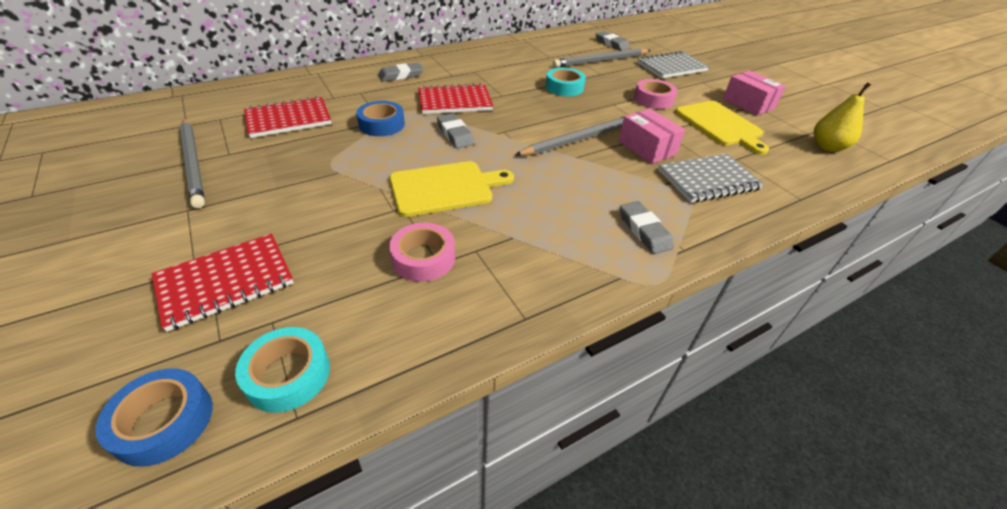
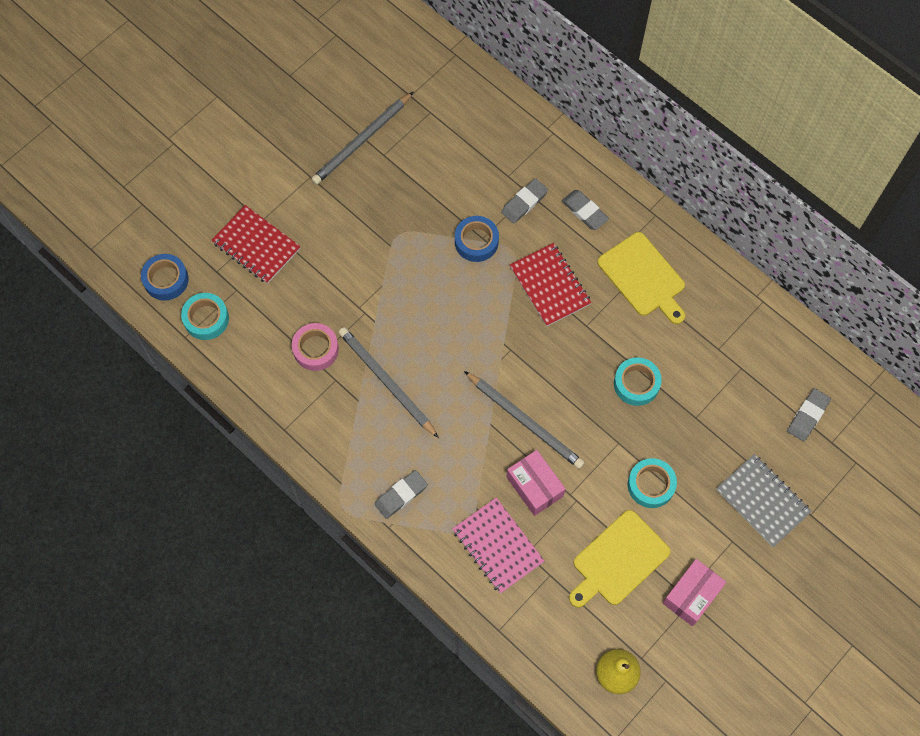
camera: 75 degrees right, 25 degrees up
red notebook [244,96,332,138] -> none
yellow cutting board [389,161,514,217] -> yellow cutting board moved to [597,232,685,324]
grey eraser [437,113,475,148] -> grey eraser moved to [501,178,548,224]
grey pencil [553,48,651,68] -> grey pencil moved to [338,327,439,438]
pink box [618,109,685,164] -> pink box turned 75 degrees counterclockwise [507,450,566,516]
pink tape [634,79,677,109] -> turquoise tape [628,458,677,508]
grey notebook [658,153,764,203] -> pink notebook [453,498,544,594]

